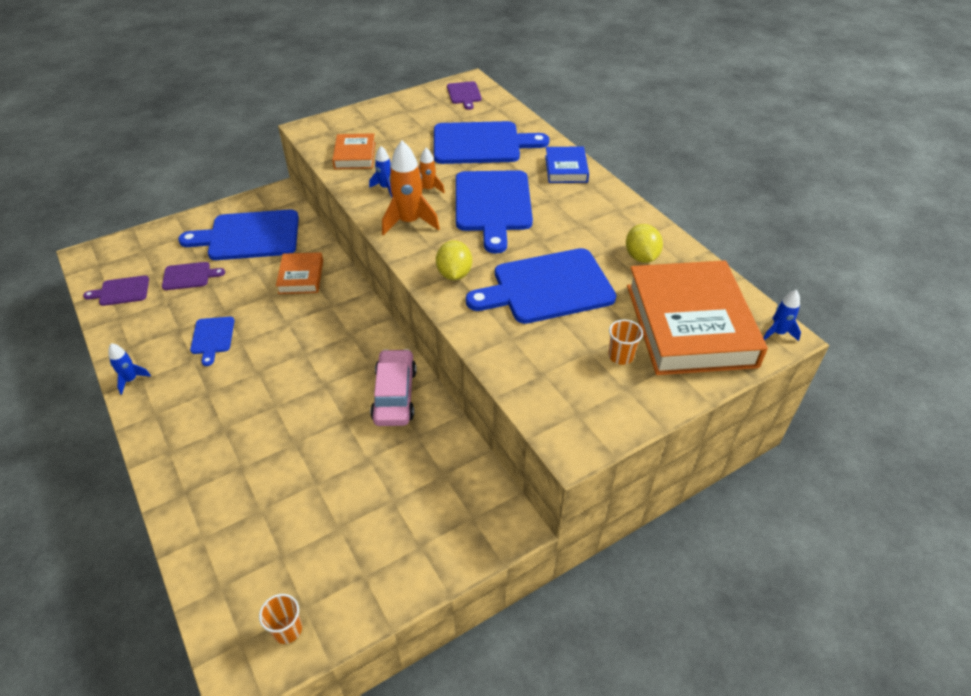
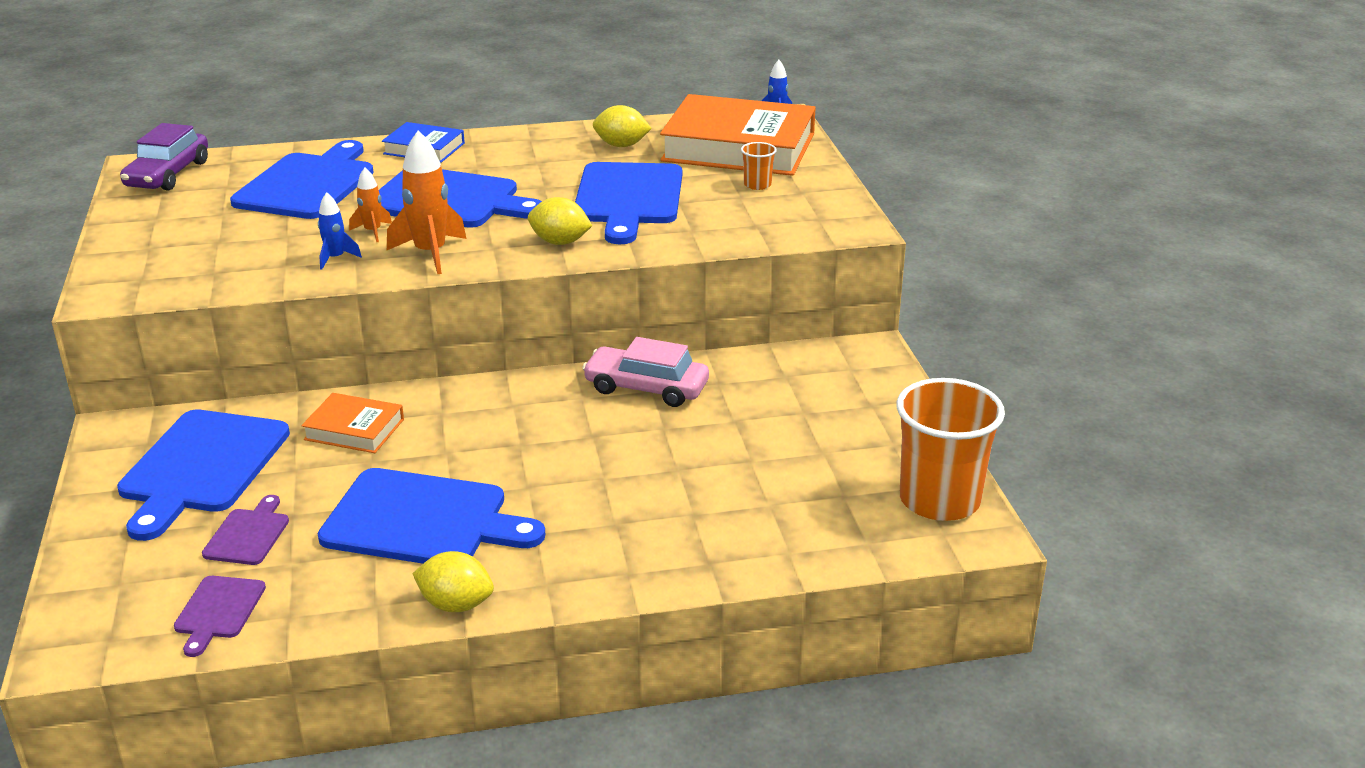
camera: 70 degrees left, 15 degrees down
blue rocket [108,343,151,395] -> yellow lemon [412,551,494,612]
blue cutting board [190,317,234,366] -> blue cutting board [318,468,545,564], size x2.06
orange cup [259,594,302,644] -> orange cup [897,378,1005,521], size x2.33
orange book [332,133,376,169] -> none
purple cutting board [447,81,482,110] -> purple car [120,123,208,191]

